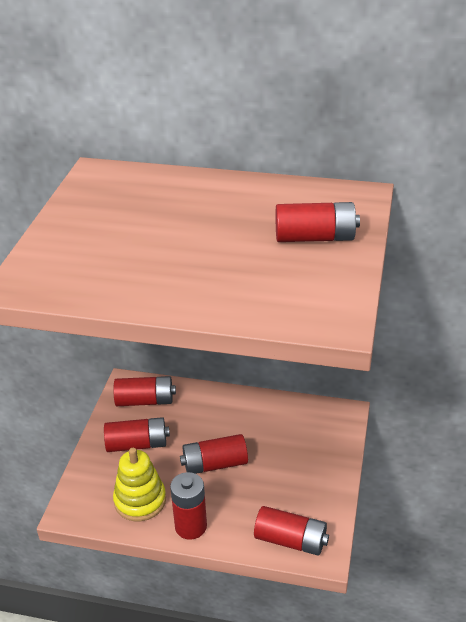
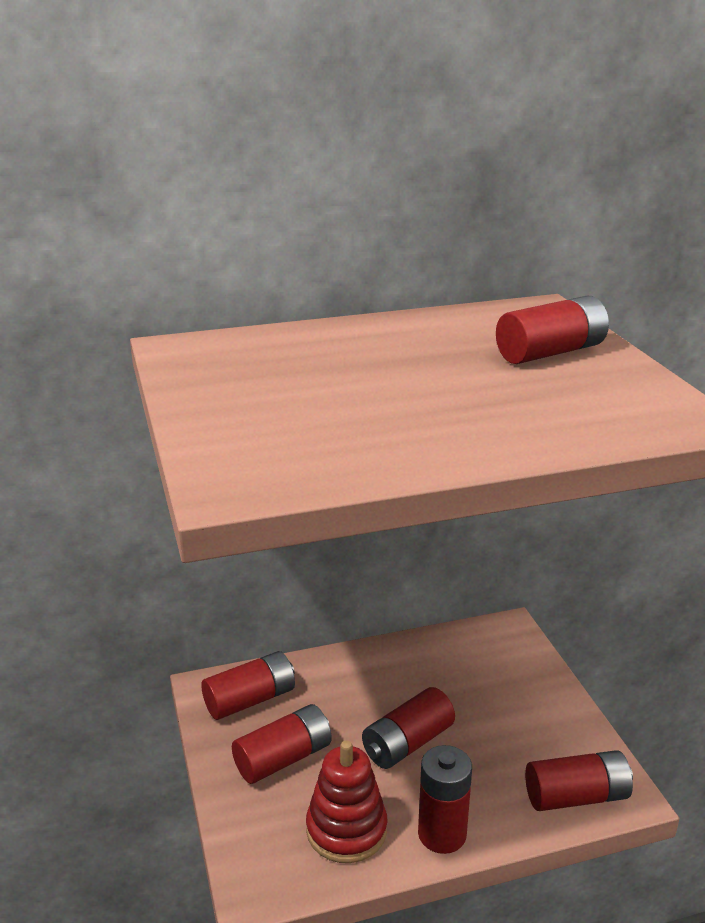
camera: 30 degrees left, 10 degrees down
yellow stacking toy [113,448,166,521] -> red stacking toy [306,740,388,863]

